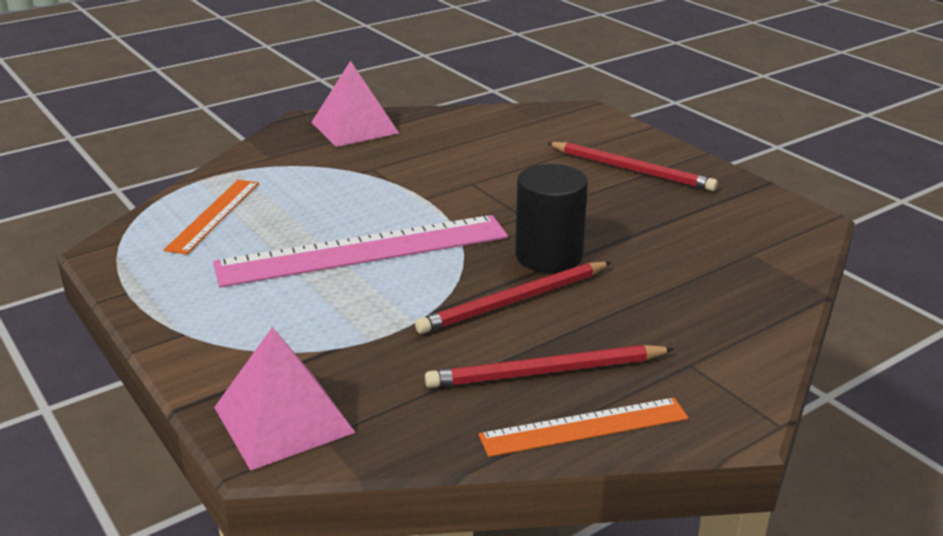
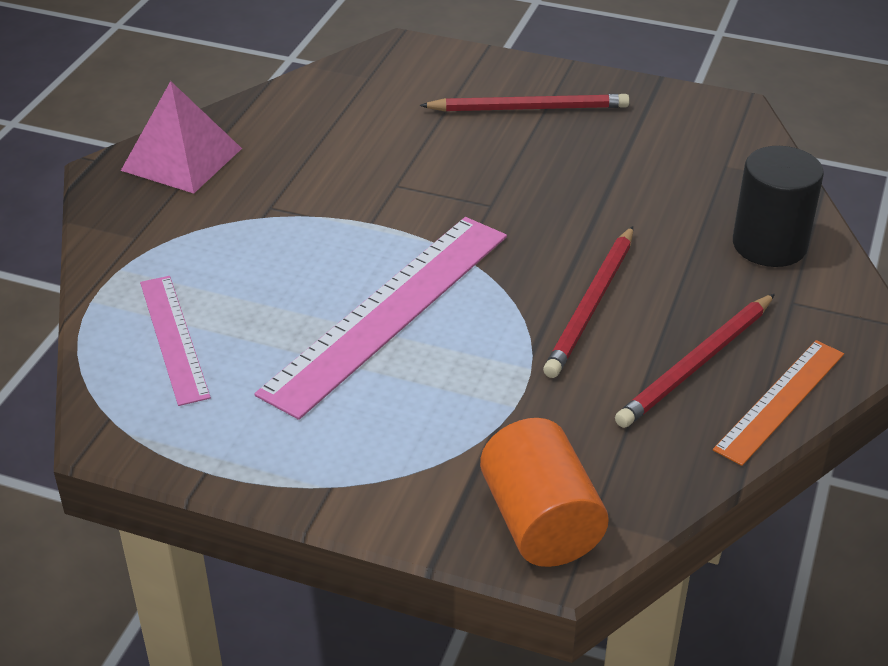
camera: 35 degrees left, 10 degrees up
orange ruler [164,180,259,255] -> pink ruler [140,276,211,406]
pink pyramid [214,327,356,471] -> orange cylinder [480,418,609,567]
black cylinder [515,164,588,273] -> black cylinder moved to [733,146,824,267]

